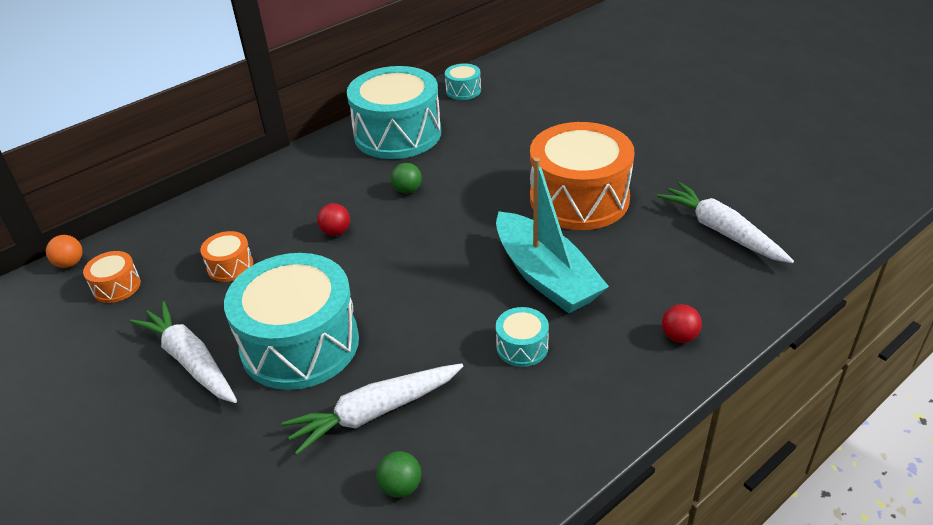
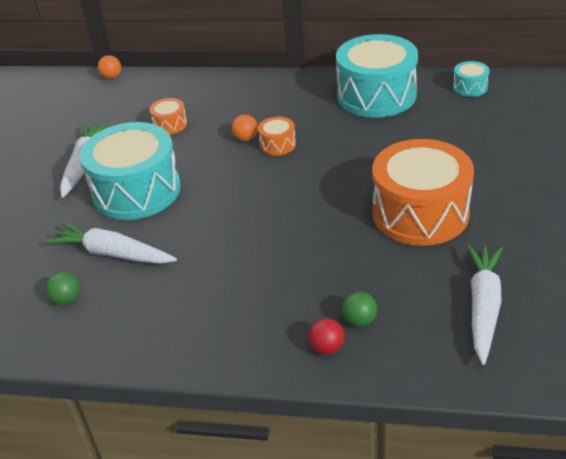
camera: 50 degrees right, 0 degrees up
orange drum [83,251,141,303] -> orange drum moved to [258,117,296,156]
red ball [317,203,350,236] -> orange ball [232,115,258,141]
green ball [391,163,422,194] -> green ball moved to [342,292,377,327]
turquoise boat [496,158,609,313] -> none
turquoise drum [496,307,549,367] -> none

